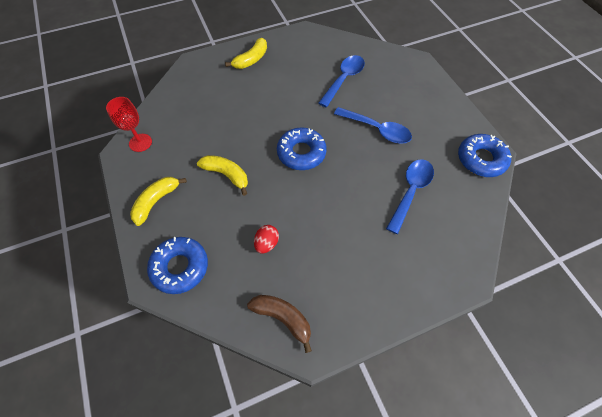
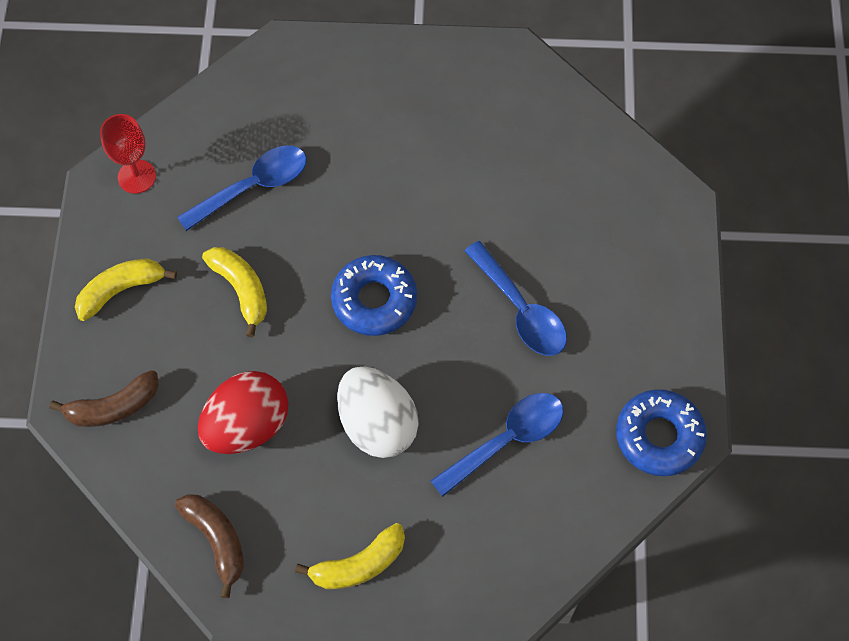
camera: 25 degrees right, 5 degrees up
blue donut [147,237,208,294] -> brown banana [49,370,159,427]
yellow banana [225,38,267,69] -> yellow banana moved to [295,523,405,589]
red egg [254,225,279,254] -> red egg [198,371,288,454], size x2.00
blue spoon [318,55,365,107] -> blue spoon moved to [177,146,307,231]
none -> white egg [337,367,419,458]

